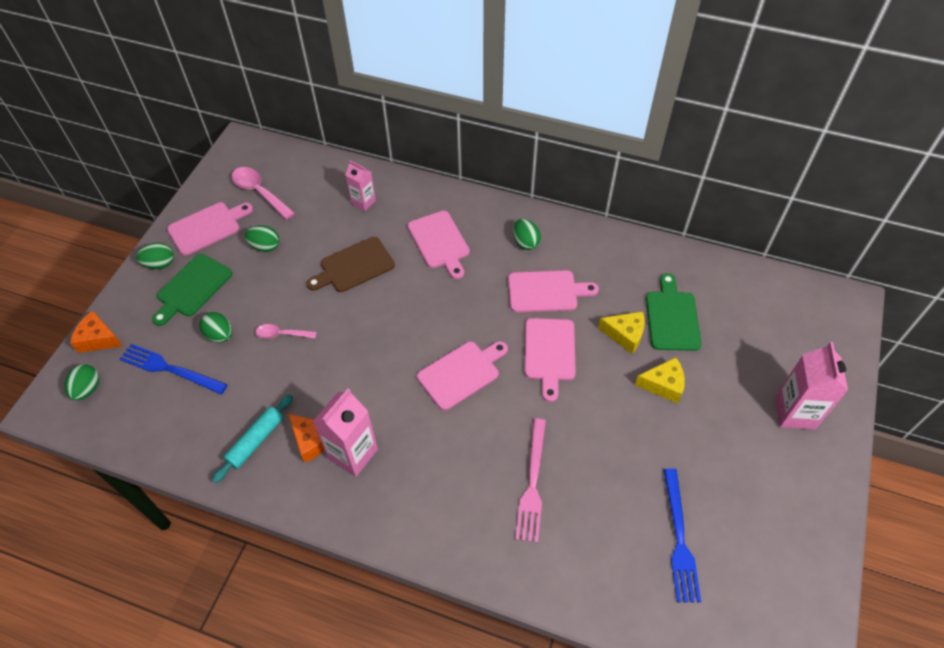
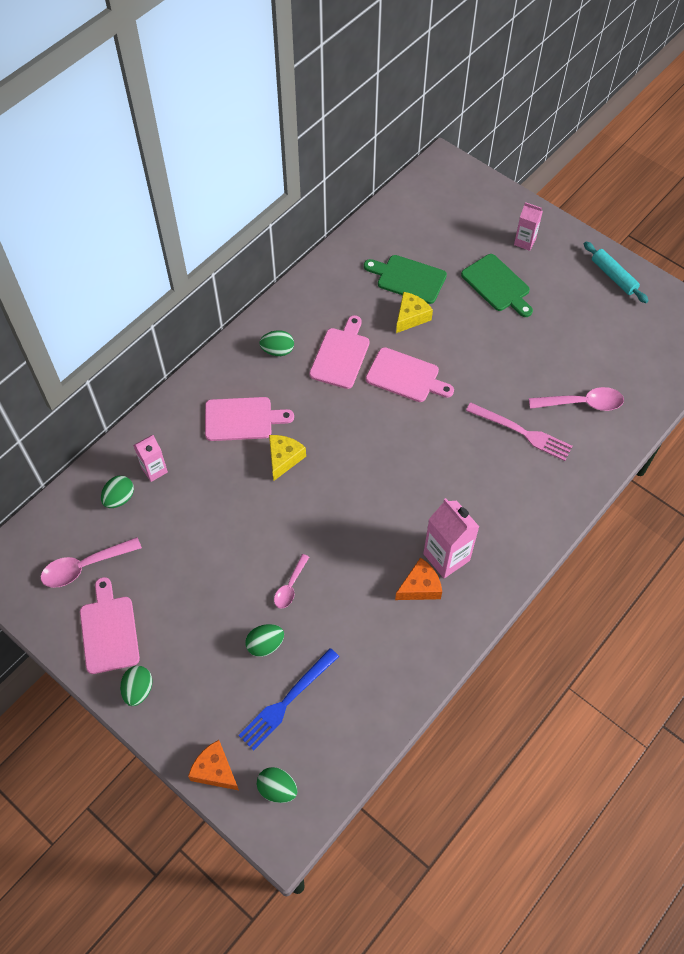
camera: 70 degrees left, 5 degrees up
orange cheese [70,311,123,353] -> orange cheese turned 90 degrees clockwise [188,740,239,790]
green cutting board [152,254,232,326] -> green cutting board moved to [461,254,533,317]
turquoise rolling pin [212,394,293,483] -> turquoise rolling pin moved to [584,242,649,303]
green egg [245,225,279,252] -> green egg moved to [101,476,134,508]
brown cutting board [306,237,395,292] -> none
pink cutting board [417,341,508,410] -> none
yellow cheese [635,357,685,404] -> yellow cheese moved to [269,435,306,481]
blue fork [663,468,701,602] -> none
pink carton [775,342,848,430] -> pink carton [514,202,543,251], size x0.61
none -> pink spoon [529,387,624,411]

